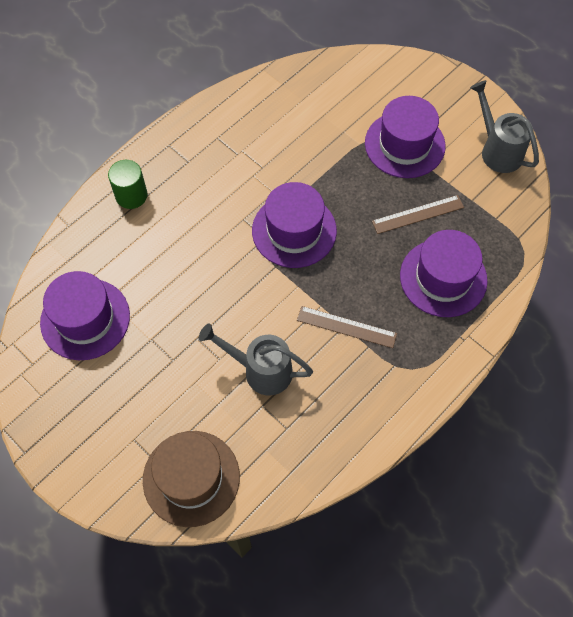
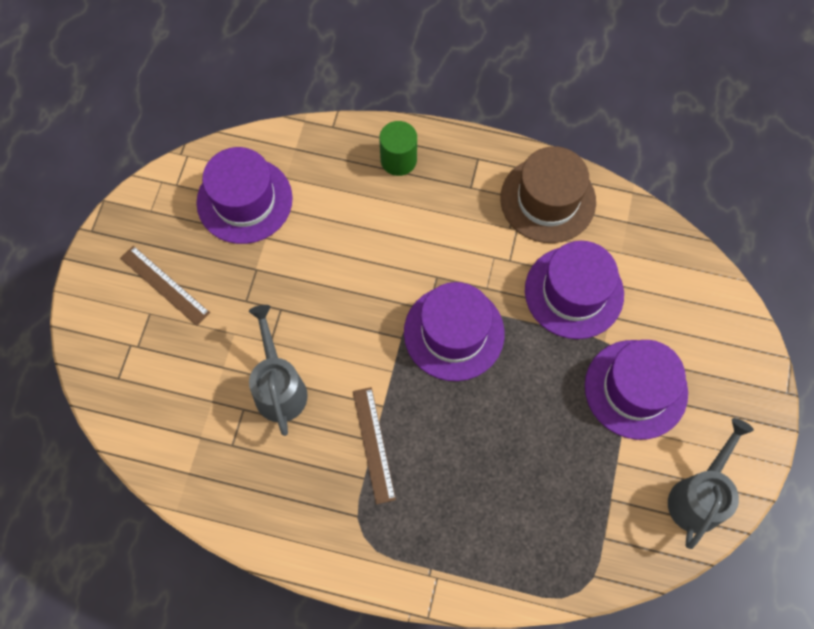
camera: 60 degrees right, 5 degrees up
brown hat [143,431,240,527] -> brown hat moved to [501,146,596,243]
brown ruler [372,195,464,234] -> brown ruler moved to [120,246,210,326]
purple hat [400,230,488,317] -> purple hat moved to [525,241,624,339]

